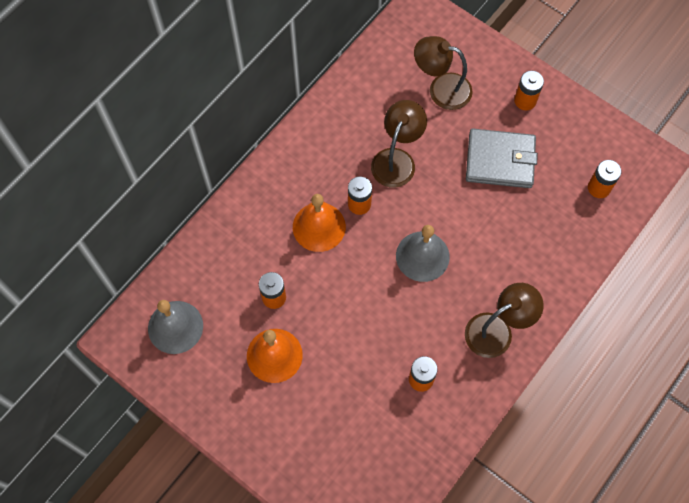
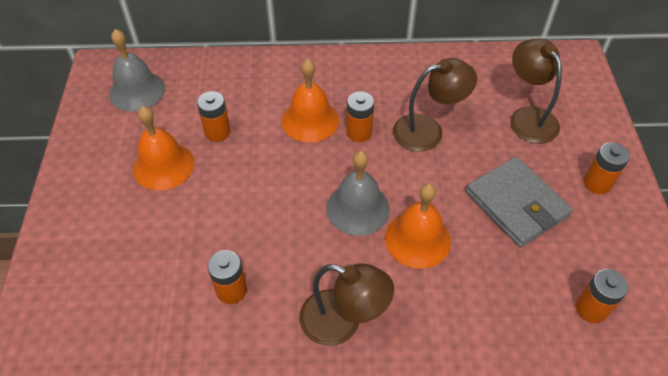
camera: 50 degrees right, 15 degrees down
none -> orange bell [385,184,451,269]

